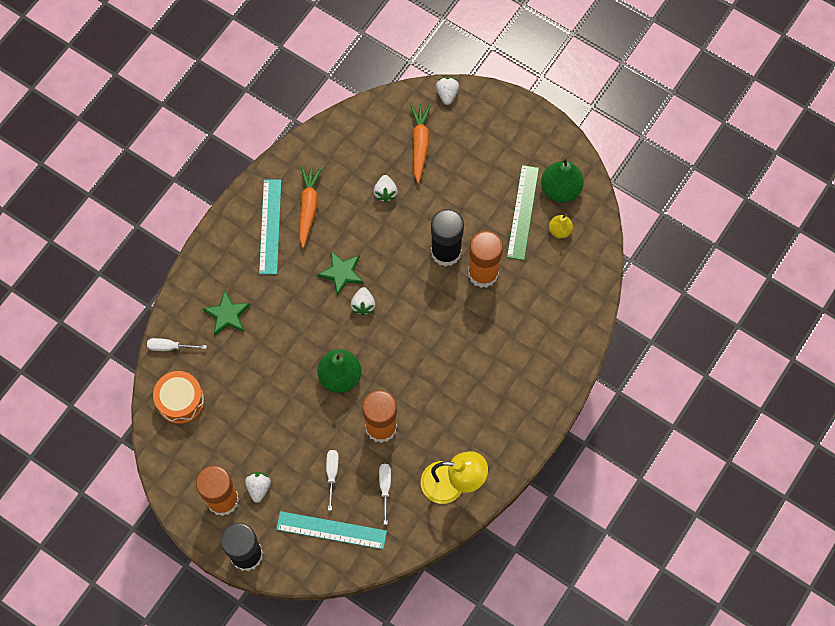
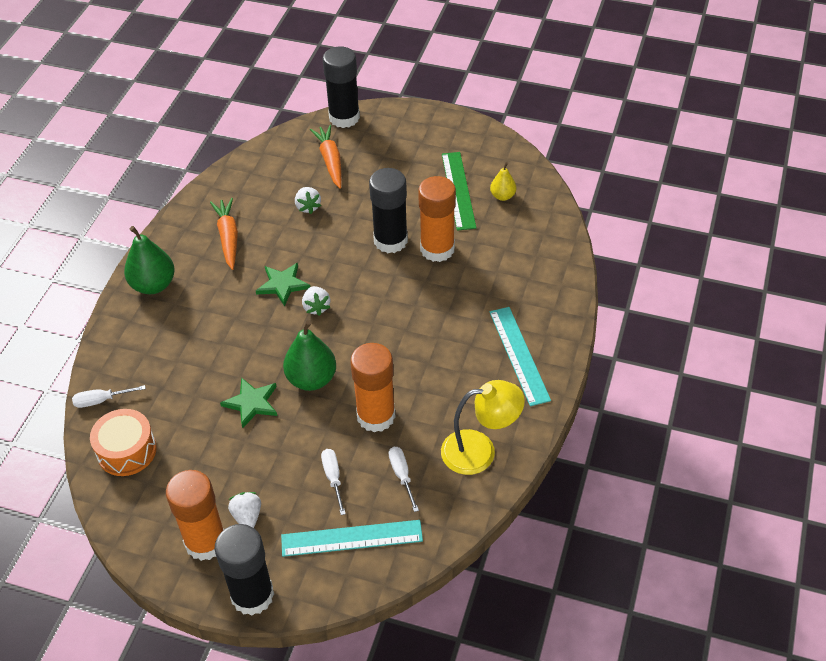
camera: 15 degrees left, 20 degrees down
green star [203,291,251,336] -> green star moved to [220,377,277,429]
turquoise ruler [259,179,281,274] -> turquoise ruler moved to [490,307,551,406]
white strawberry [436,77,459,105] -> black glue stick [323,46,360,128]
green pear [541,157,584,203] -> green pear moved to [124,226,175,294]

